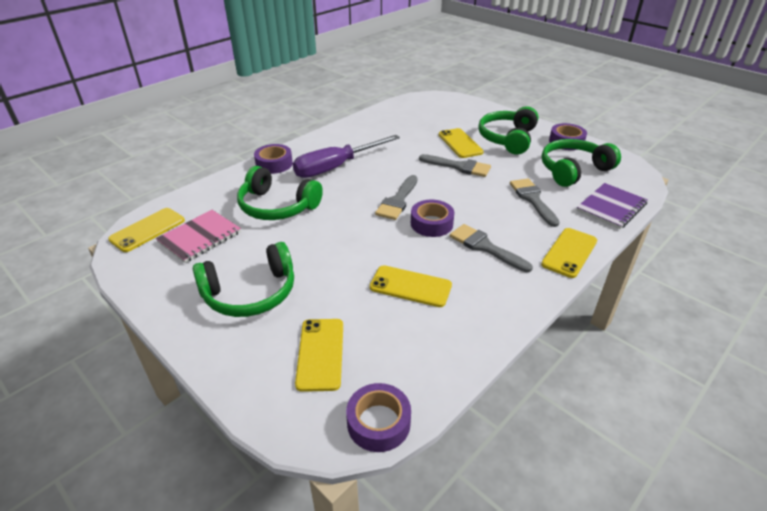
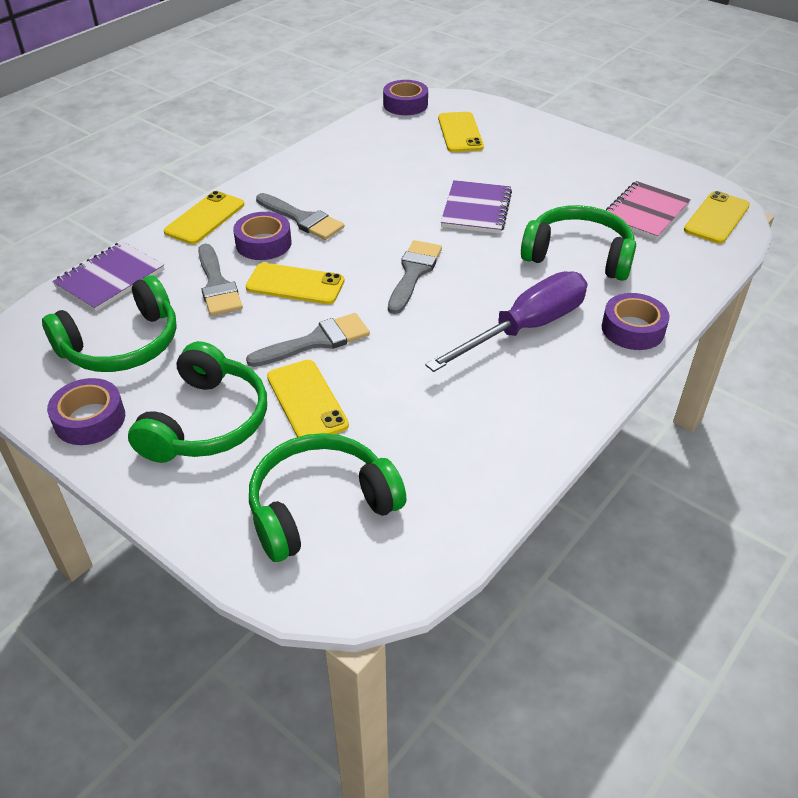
camera: 175 degrees right, 5 degrees up
green headphones [193,242,294,317] -> green headphones moved to [249,433,406,562]
yellow phone [370,265,452,307] -> yellow phone moved to [246,263,344,304]
purple tape [411,200,455,237] -> purple tape moved to [233,212,292,260]
grey brush [419,154,491,177] -> grey brush turned 135 degrees clockwise [246,313,370,367]
none -> purple notebook [441,180,512,234]

